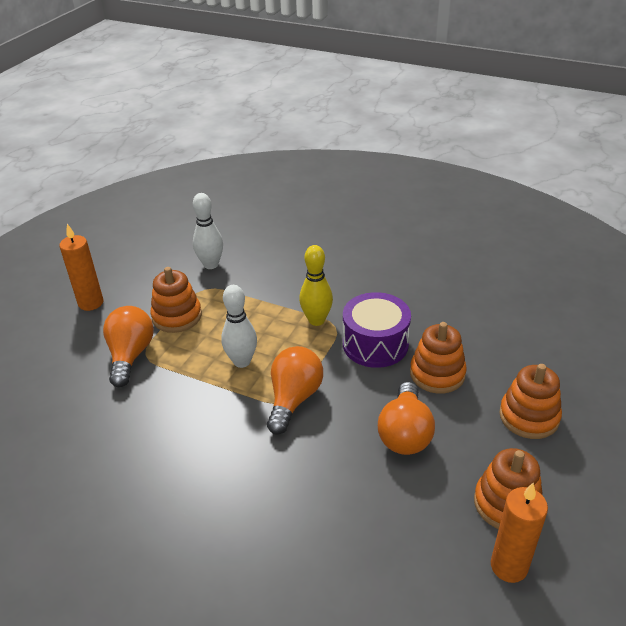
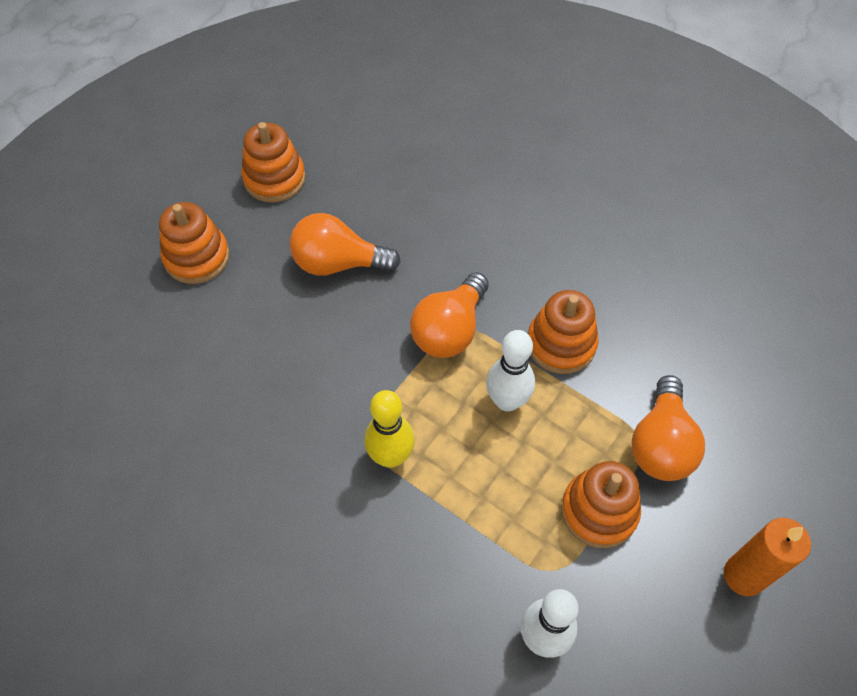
camera: 170 degrees left, 20 degrees up
purple drum [343,292,411,368] -> none
orange light bulb [378,382,435,455] -> orange light bulb turned 105 degrees counterclockwise [290,213,401,276]
orange stacking toy [410,322,467,394] -> orange stacking toy moved to [528,290,599,374]
orange candle [491,483,548,583] -> none

